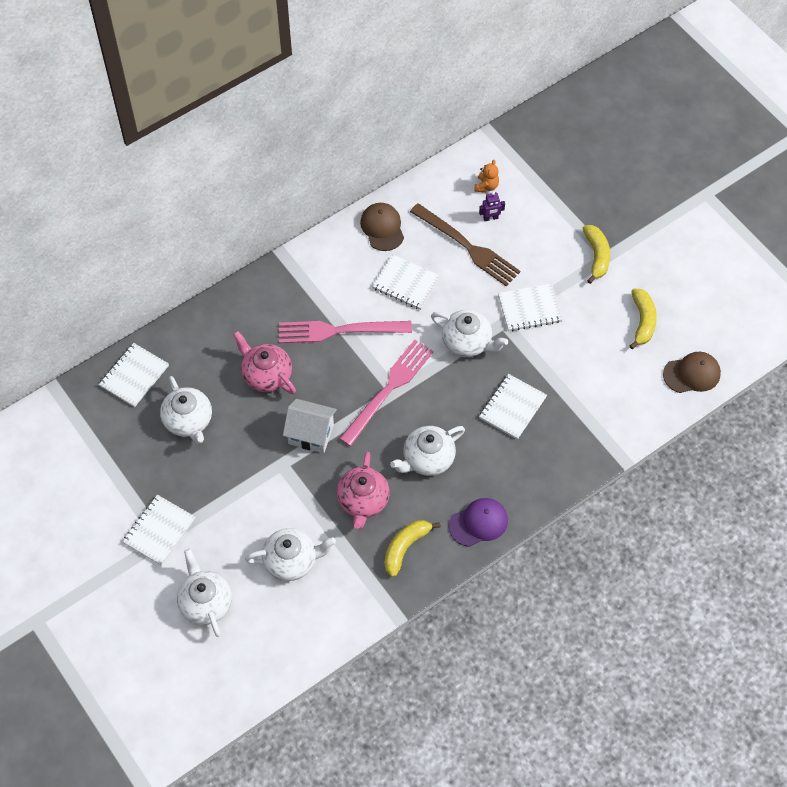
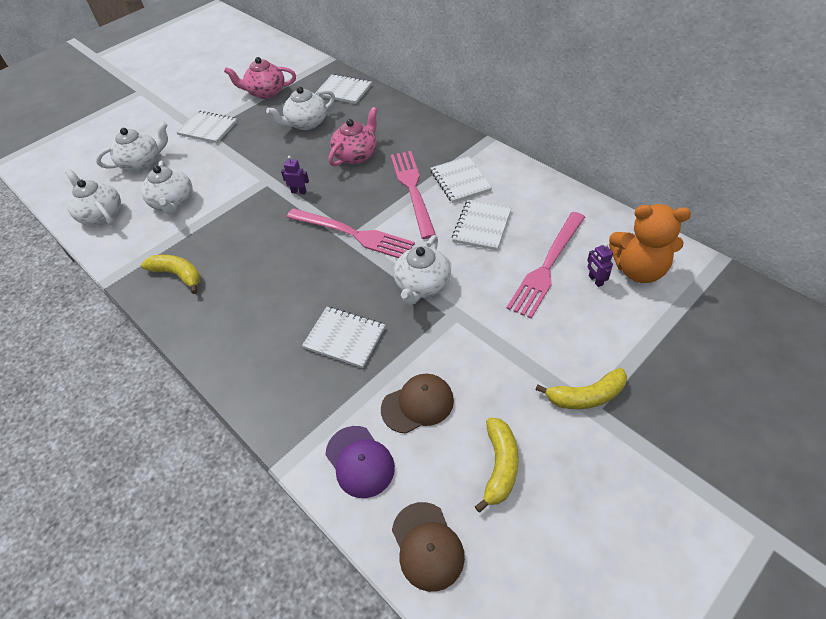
camera: 85 degrees right, 10 degrees down
white house [283,399,337,453] -> purple robot [281,156,309,194]
pink teapot [337,452,390,529] -> pink teapot moved to [224,57,296,99]
brown cap [360,203,404,251] -> brown cap moved to [381,374,454,434]
white teapot [390,426,465,476] -> white teapot moved to [65,169,121,225]
brown fork [410,203,520,286] -> pink fork [506,212,585,319]
purple cap [449,498,508,547] -> purple cap moved to [326,426,395,498]
orange teddy bear [474,160,499,192] -> orange teddy bear [609,204,691,283], size x2.12
white notebook [498,283,563,331] -> white notebook moved to [431,156,492,203]
yellow banana [630,289,657,349] -> yellow banana turned 75 degrees counterclockwise [475,417,519,513]

